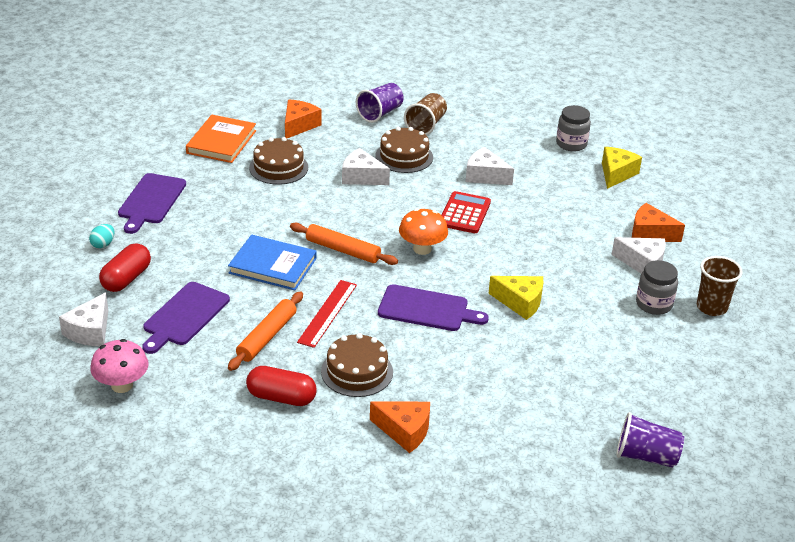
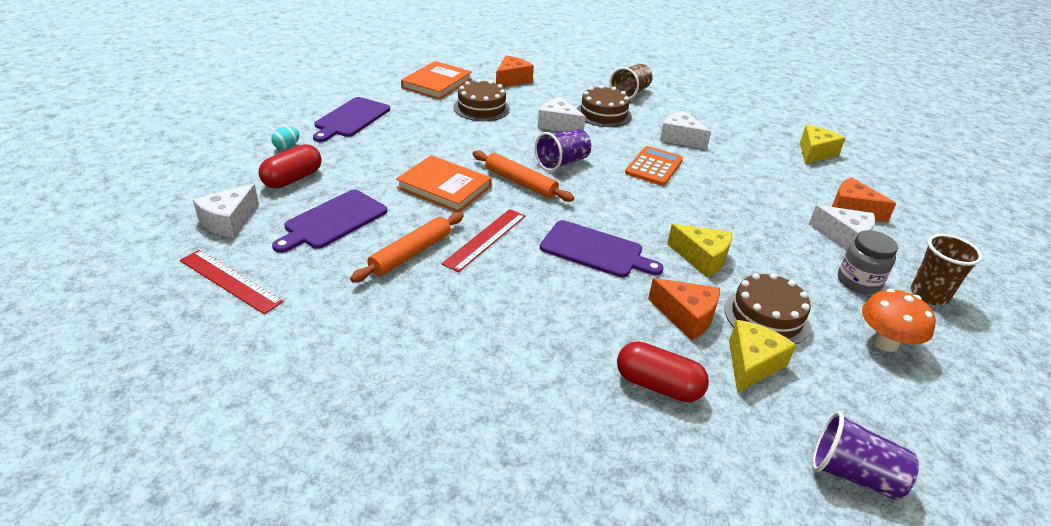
camera: 10 degrees right, 0 degrees up
pink mushroom [90,339,149,393] -> red ruler [180,250,283,314]
blue book [228,235,317,290] -> orange book [396,155,492,212]
red capsule [246,366,317,406] -> red capsule moved to [617,341,709,402]
brown cake [321,333,393,397] -> brown cake moved to [724,273,811,344]
purple cup [356,83,404,123] -> purple cup moved to [535,129,591,172]
orange cheese [370,401,430,453] -> orange cheese moved to [648,278,720,340]
orange mushroom [399,208,448,255] -> orange mushroom moved to [862,289,936,352]
red calculator [442,191,491,233] -> orange calculator [625,146,683,186]
grey jar [556,105,591,151] -> none
none -> yellow cheese [729,320,796,393]

